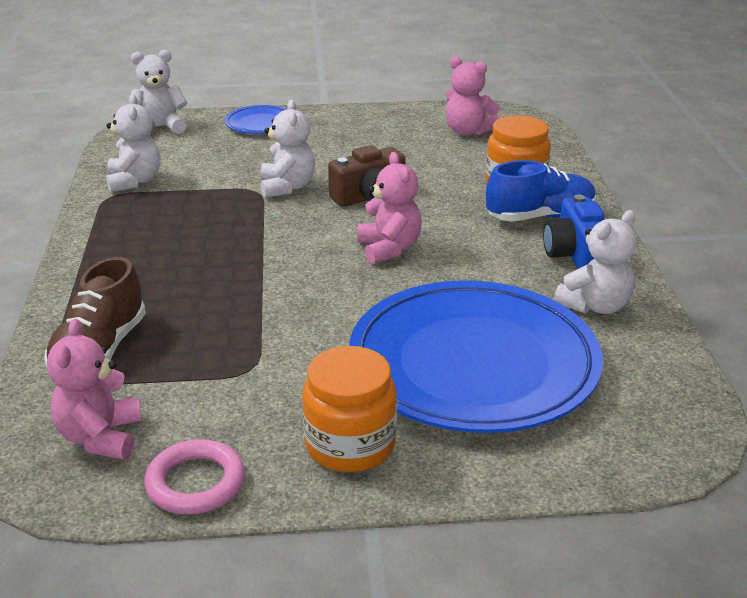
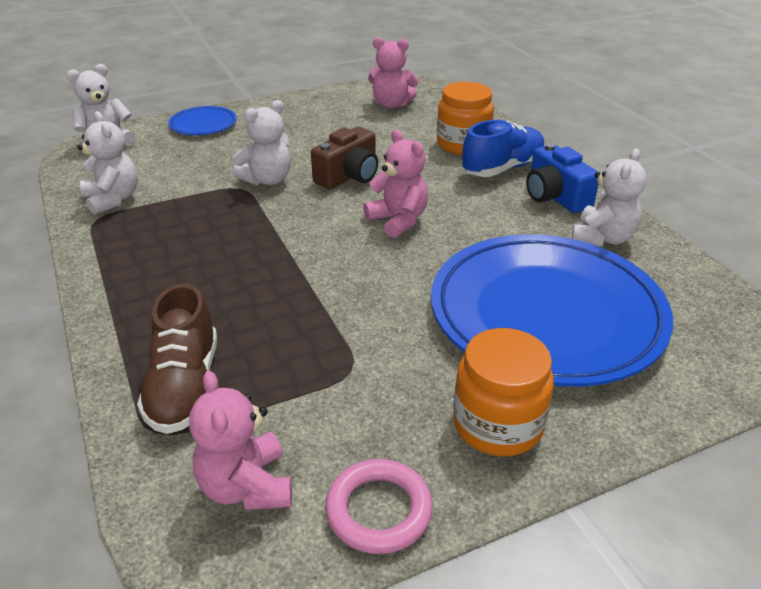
camera: 20 degrees left, 5 degrees up
white teddy bear [260,99,315,198] -> white teddy bear turned 75 degrees clockwise [232,100,291,185]

